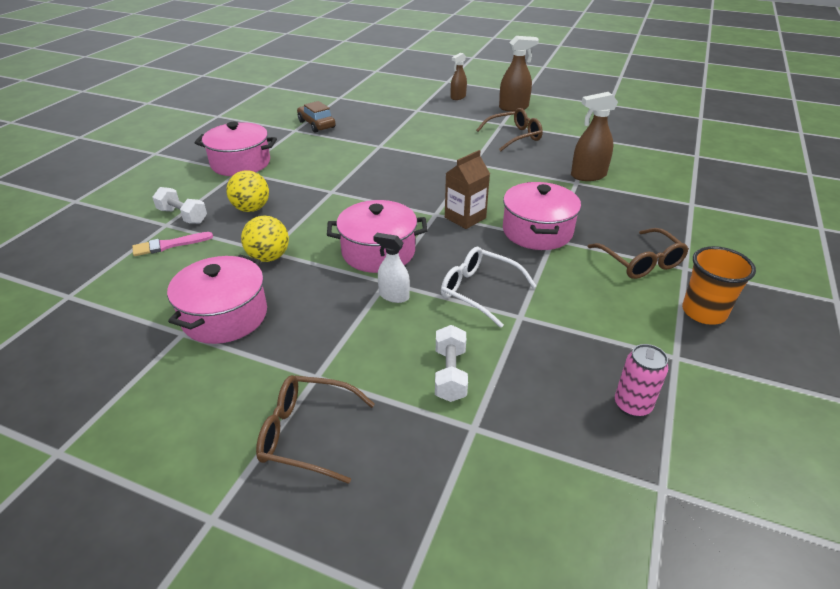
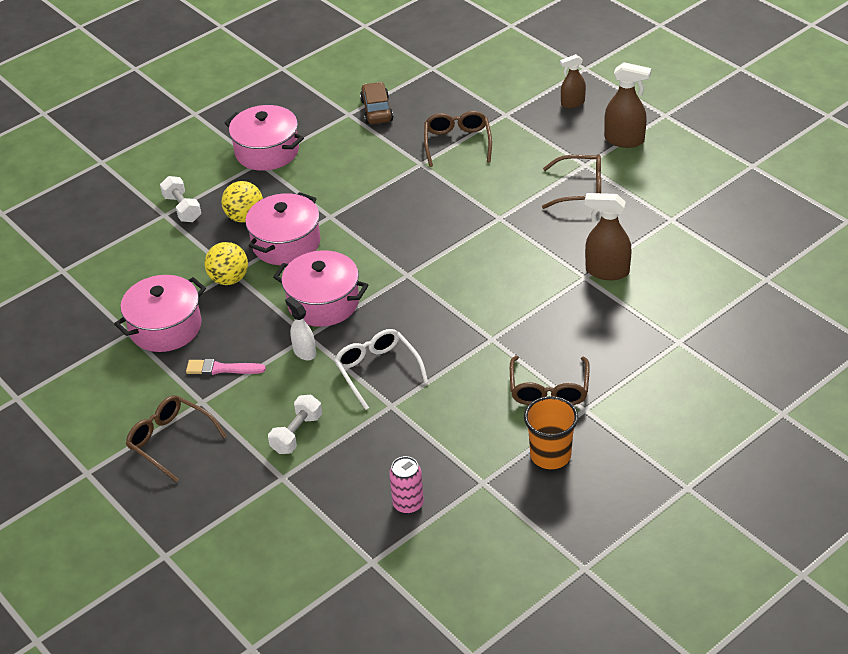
camera: 30 degrees right, 5 degrees up
pink brush [132,232,213,256] -> pink brush moved to [186,359,266,375]
brown carton [445,150,490,229] -> none
pink pot [503,182,581,250] -> pink pot moved to [245,192,321,265]
none -> brown glasses [424,111,492,167]

